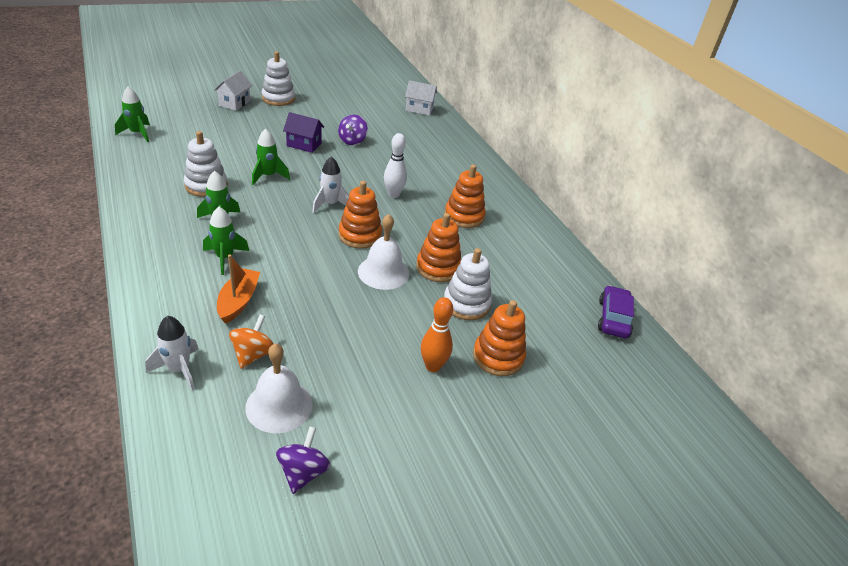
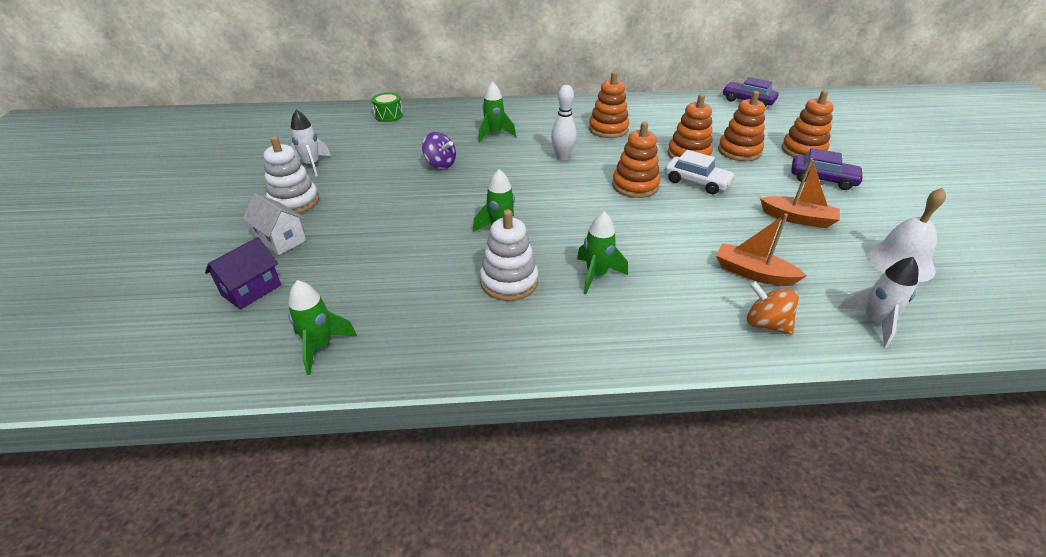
camera: 65 degrees left, 0 degrees up
green rocket [203,207,249,275] -> green rocket moved to [478,82,516,142]
orange spinning top [229,314,274,369] -> orange spinning top moved to [747,281,799,335]
purple spinning top [276,427,331,494] -> none
purple house [283,112,324,153] -> purple house moved to [205,237,281,310]
white rocket [312,156,349,213] -> white rocket moved to [290,110,331,176]
white bell [358,214,409,290] -> white car [665,150,735,194]
white house [405,80,437,116] -> green drum [372,93,403,122]
orange bowling pin [421,297,453,372] -> purple car [791,148,864,190]
white stacking toy [444,248,492,320] -> orange stacking toy [718,91,765,161]
none -> orange boat [760,158,840,228]

